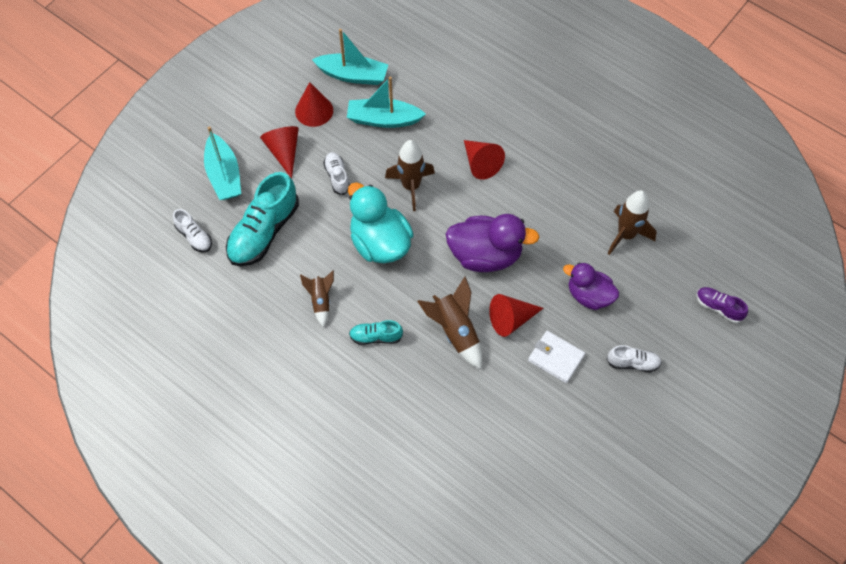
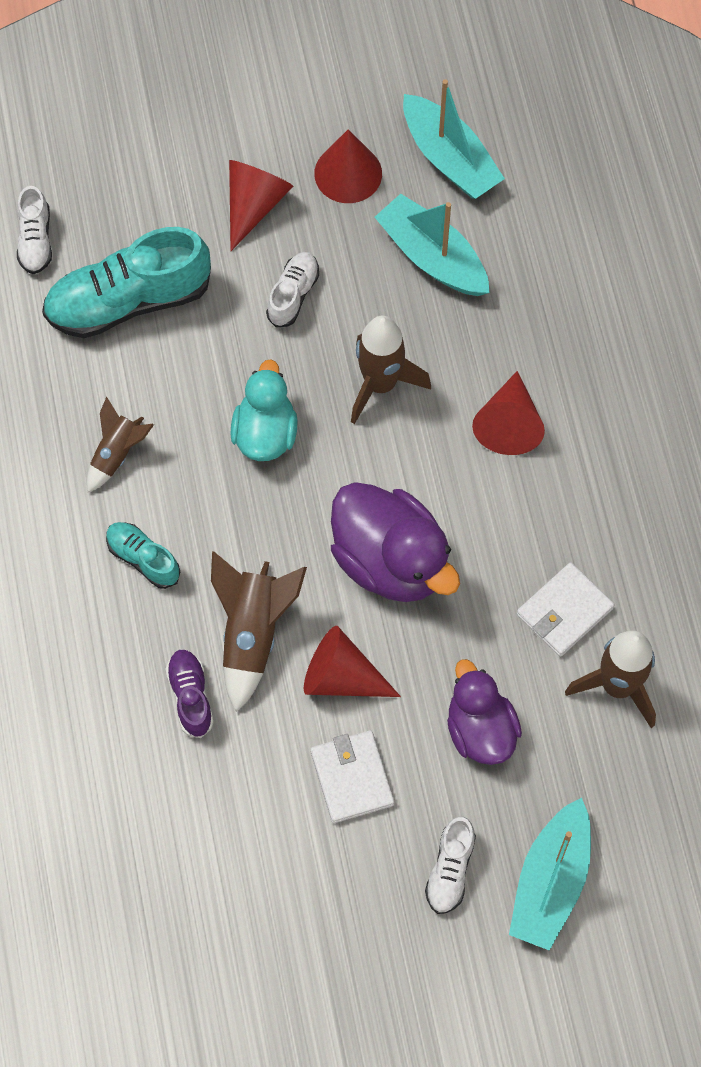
camera: 40 degrees right, 5 degrees up
turquoise boat [204,126,241,200] -> turquoise boat moved to [509,798,591,951]
turquoise duck [348,182,414,263] -> turquoise duck [230,359,298,461], size x0.66
white shoe [607,345,662,373] -> white shoe turned 60 degrees clockwise [425,817,476,914]
purple shoe [696,287,748,323] -> purple shoe moved to [166,649,214,738]
none -> white wallet [517,562,614,657]

